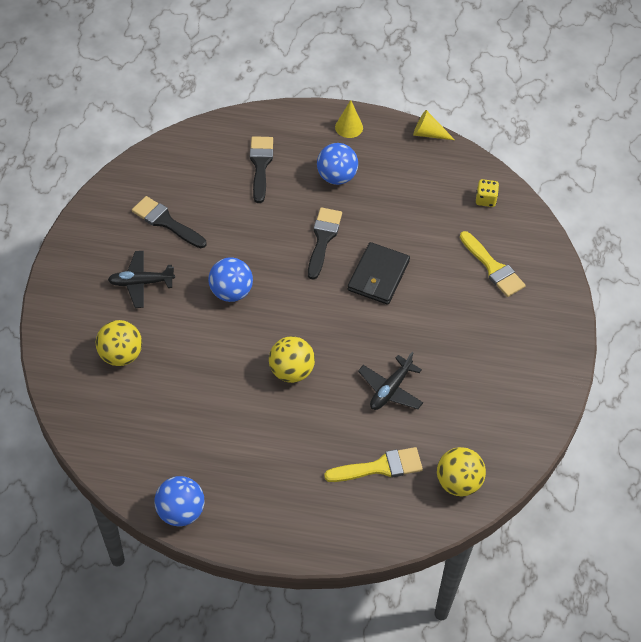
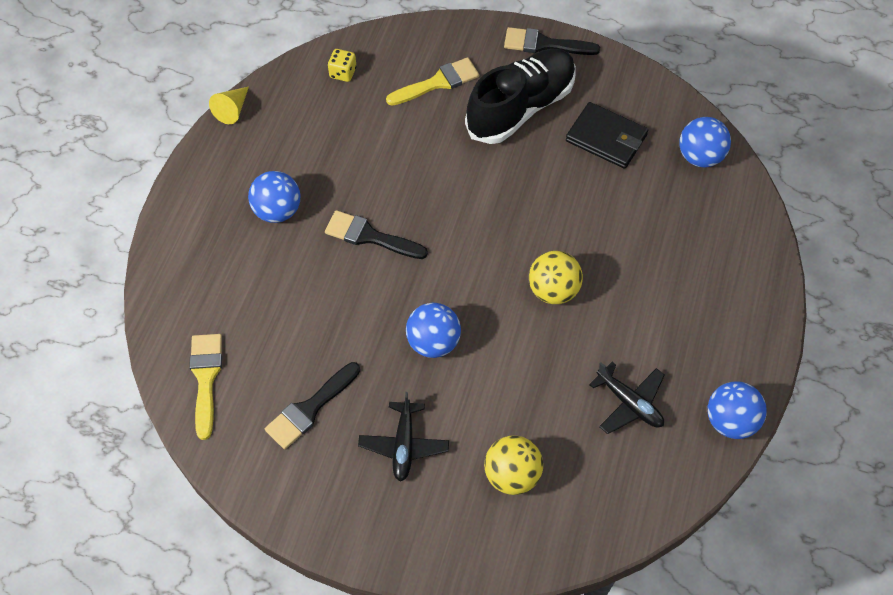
camera: 80 degrees left, 5 degrees up
black brush [250,136,273,203] -> black brush moved to [504,27,600,55]
yellow brush [324,447,423,482] -> yellow brush moved to [189,334,222,440]
yellow cone [335,100,363,138] -> none
black wallet [348,242,410,305] -> black wallet moved to [566,102,648,169]
black plane [358,352,423,410] -> black plane moved to [589,362,665,434]
yellow ball [437,447,486,496] -> blue ball [679,117,731,168]
none -> black shoe [465,49,576,144]

